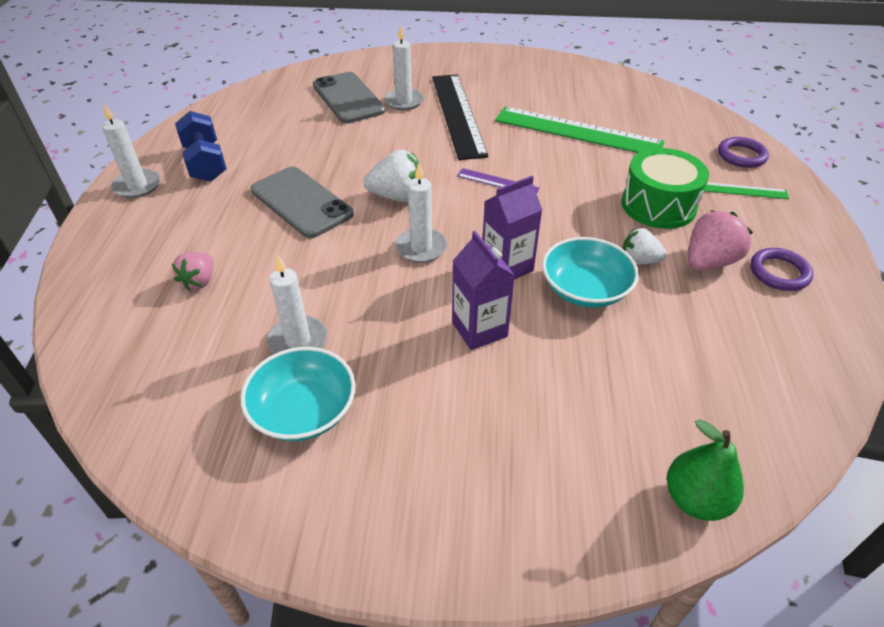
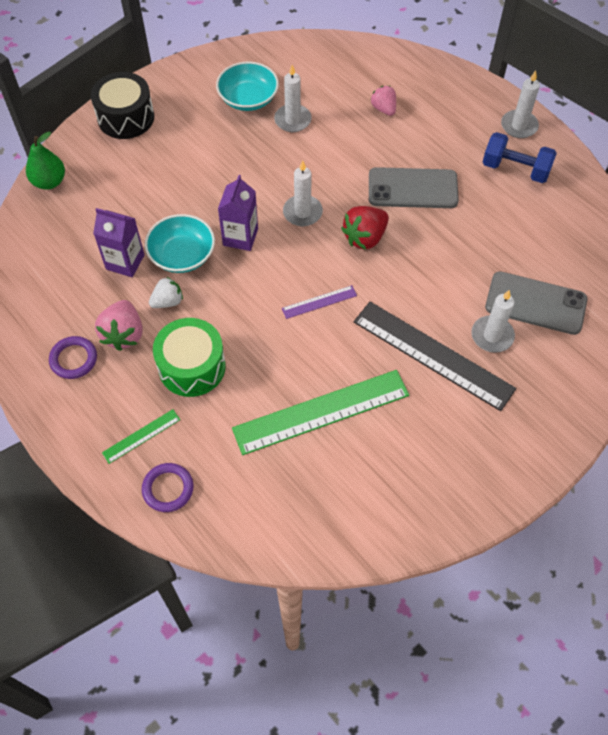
camera: 135 degrees right, 15 degrees up
white strawberry [363,150,419,202] -> red strawberry [341,206,389,250]
purple carton [452,231,515,350] -> purple carton moved to [93,208,145,277]
none -> black drum [91,72,154,139]

